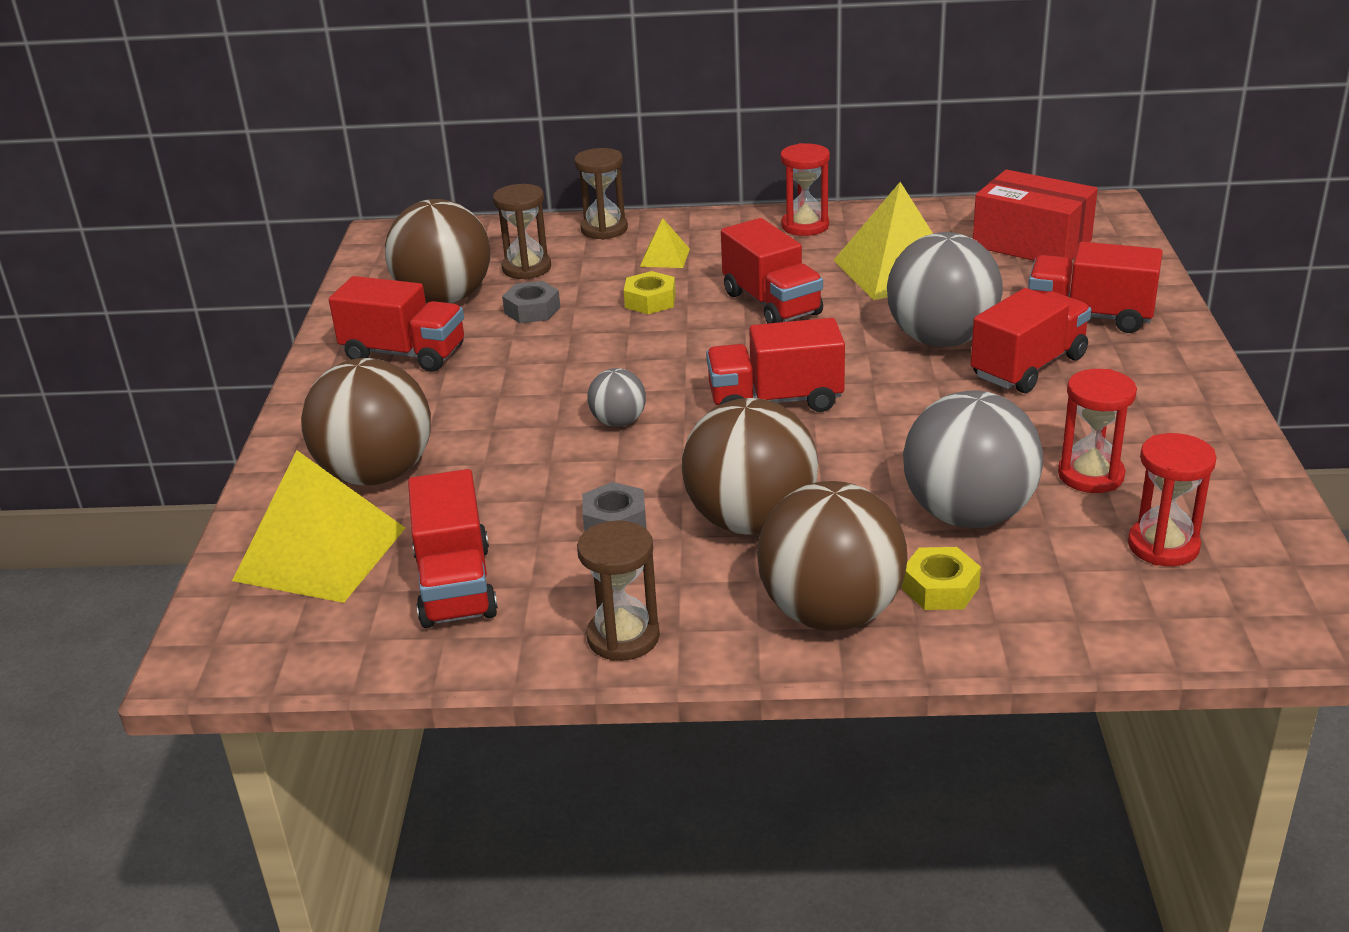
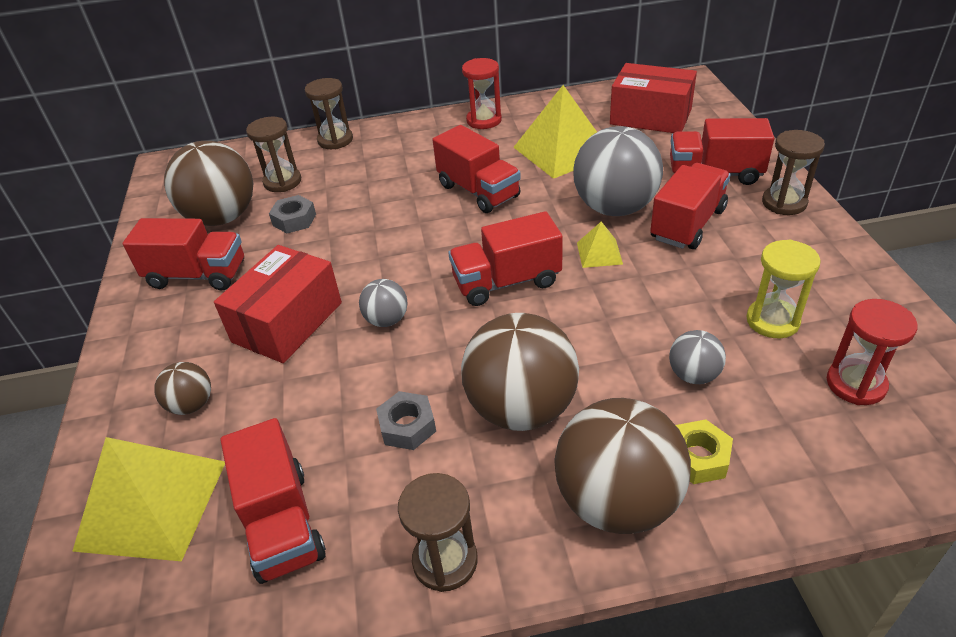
camera: 10 degrees left, 10 degrees up
brown ball [301,358,431,485] -> brown ball [154,362,211,415], size x0.48
yellow nut [624,271,676,314] -> none
yellow pyramid [640,218,690,268] -> yellow pyramid moved to [577,222,623,268]
grey ball [903,390,1043,528] -> grey ball [669,330,726,384], size x0.48
red hourglass [1058,369,1137,493] -> yellow hourglass [746,239,821,338]
none -> red box [214,245,342,363]
none -> brown hourglass [762,130,825,215]

